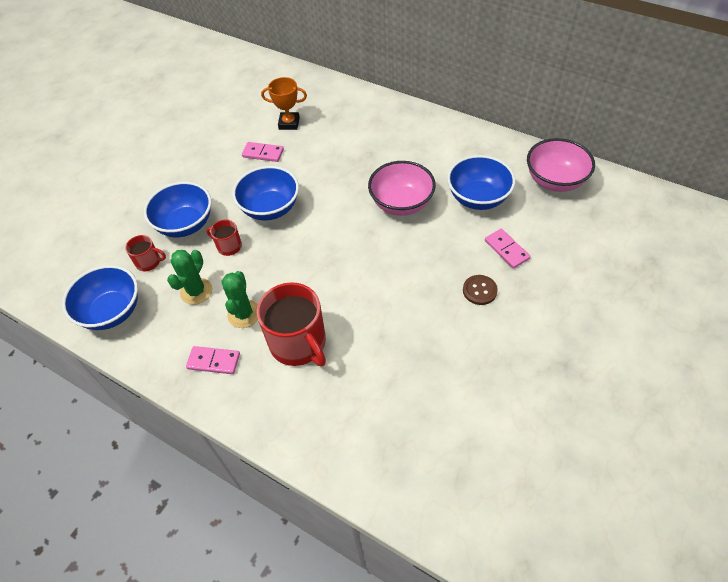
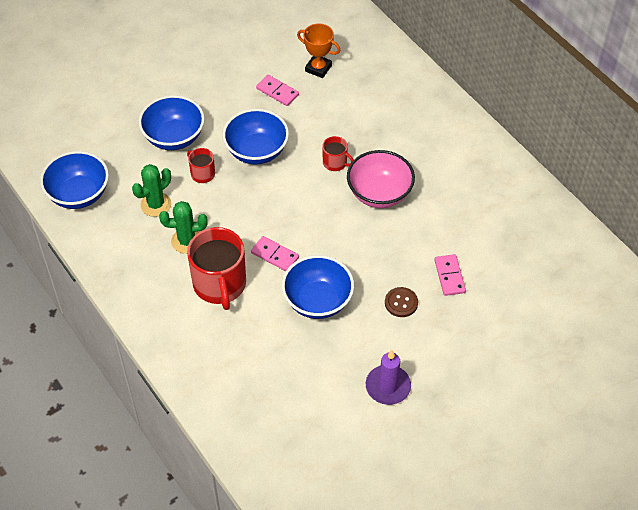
camera: 20 degrees right, 0 degrees up
red mug [125,235,166,271] -> red mug moved to [322,136,354,171]
pink domino [186,346,240,374] -> pink domino moved to [251,236,299,271]
green cactus [221,271,258,328] -> green cactus turned 60 degrees clockwise [159,201,208,254]
blue bowl [447,155,516,210] -> blue bowl moved to [282,255,354,319]
pink bowl [527,138,595,192] -> none
none -> purple candle [366,350,411,405]

